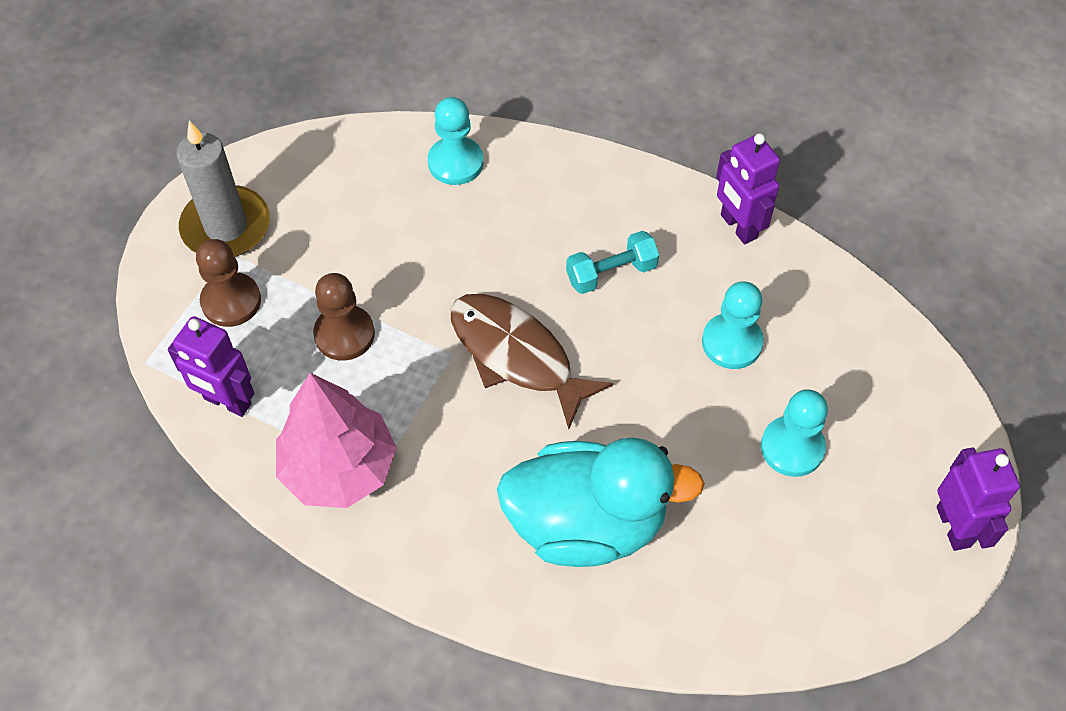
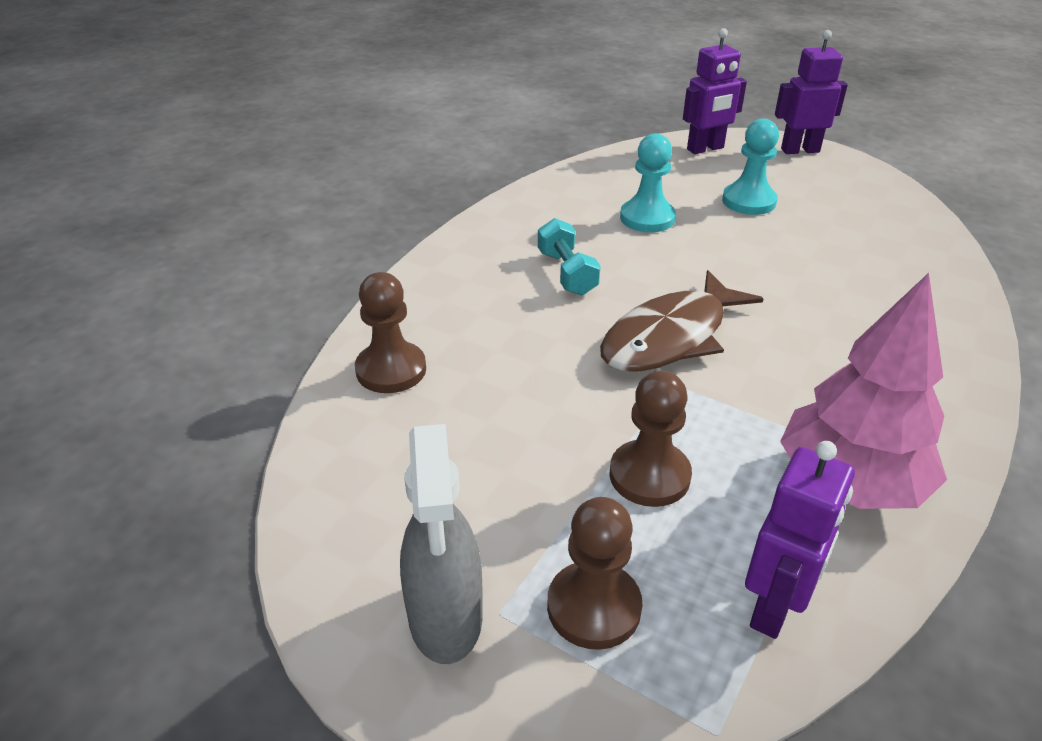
camera: 85 degrees left, 20 degrees down
grey candle [176,121,270,257] -> grey spray bottle [400,424,483,664]
turquoise pawn [428,97,483,185] -> brown pawn [355,272,426,393]
turquoise duck [497,437,705,567] -> none
purple robot [716,133,780,244] -> purple robot moved to [683,28,747,154]

